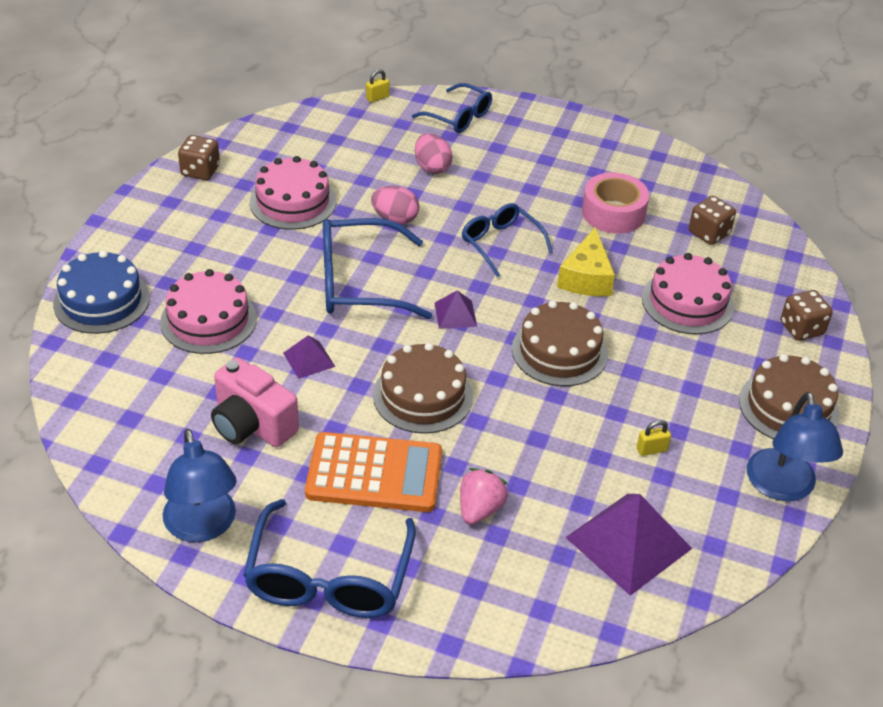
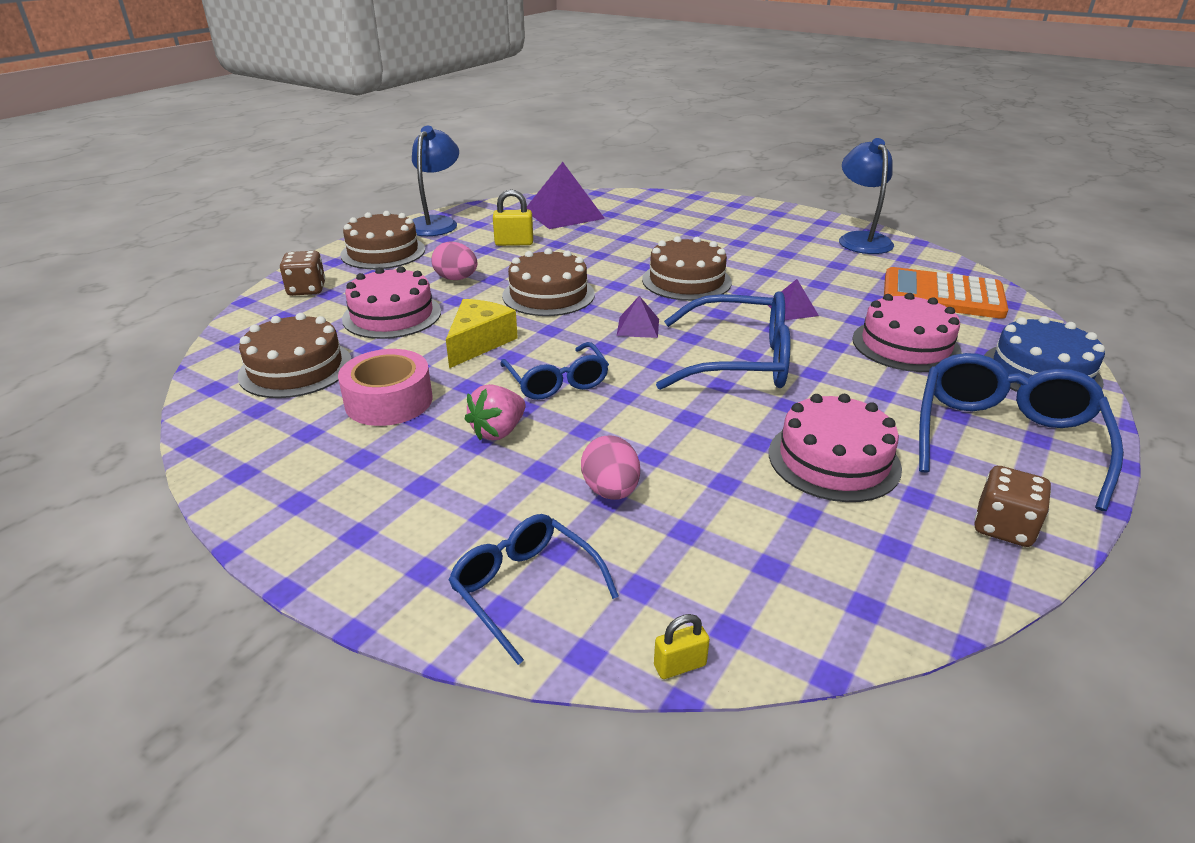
camera: 165 degrees left, 10 degrees down
pink camera [211,357,299,447] -> none
blue glasses [243,499,416,618] -> blue glasses moved to [919,353,1124,511]
orange calculator [305,432,442,512] -> orange calculator moved to [884,267,1008,319]
pink egg [371,186,419,224] -> pink egg moved to [431,241,477,280]
pink strawberry [460,468,508,525] -> pink strawberry moved to [465,384,526,440]
yellow padlock [637,420,671,456] -> yellow padlock [493,189,533,246], size x1.61
brown dice [689,196,736,245] -> brown cake [238,313,351,398]

